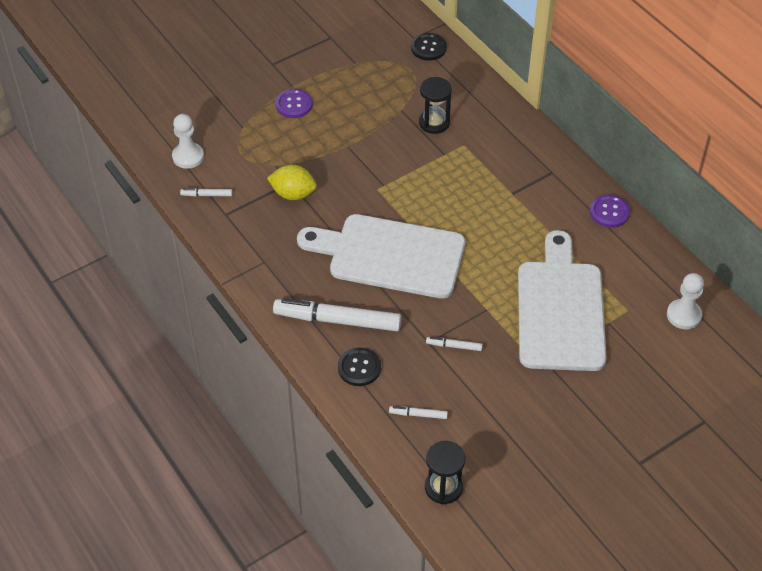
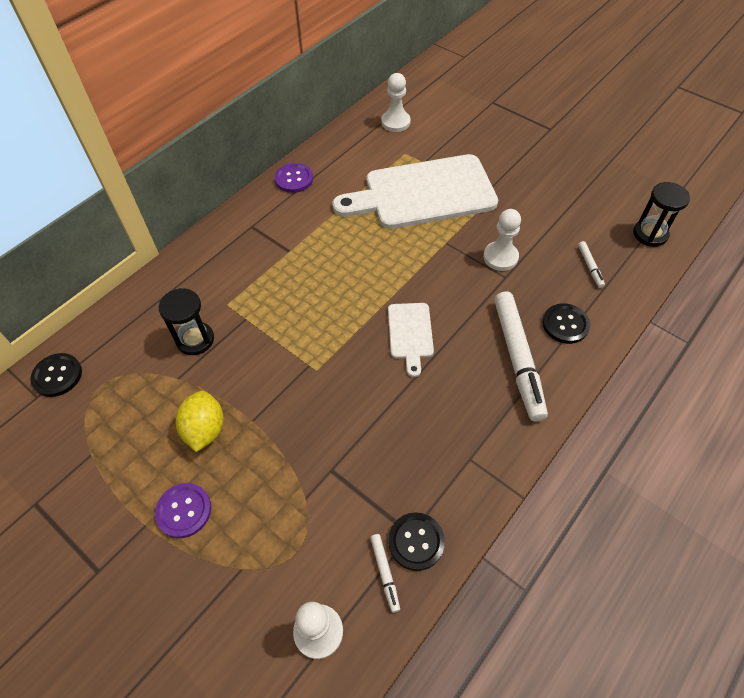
camera: 105 degrees left, 5 degrees up
yellow lemon [267,165,317,200] -> yellow lemon moved to [176,391,224,452]
white cutting board [297,214,465,299] -> white cutting board [388,303,434,377], size x0.46
white marker [426,337,483,351] -> white pawn [483,209,521,271]
none -> black button [388,512,445,571]

